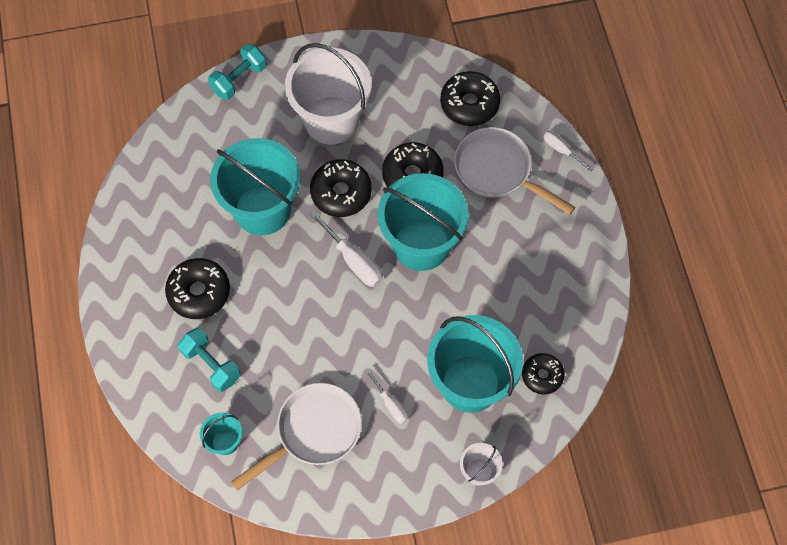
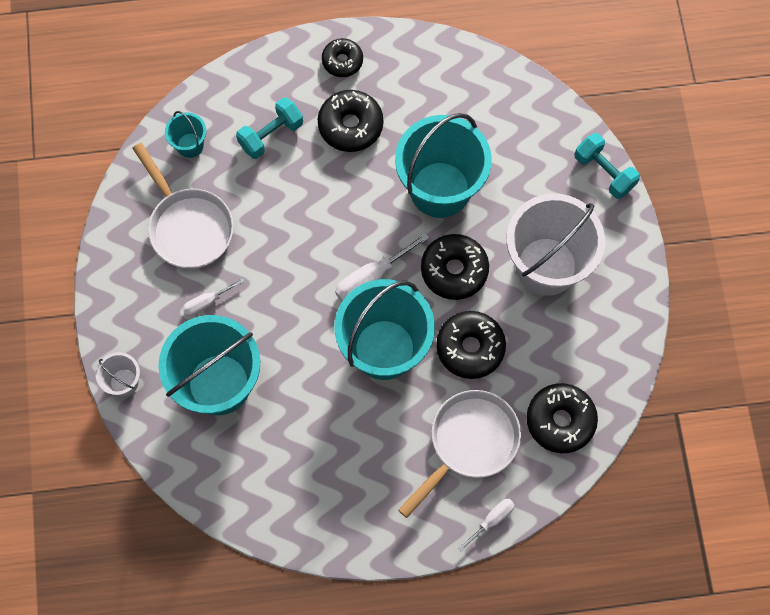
camera: 95 degrees right, 5 degrees up
black donut [522,353,565,394] -> black donut moved to [322,38,363,77]

